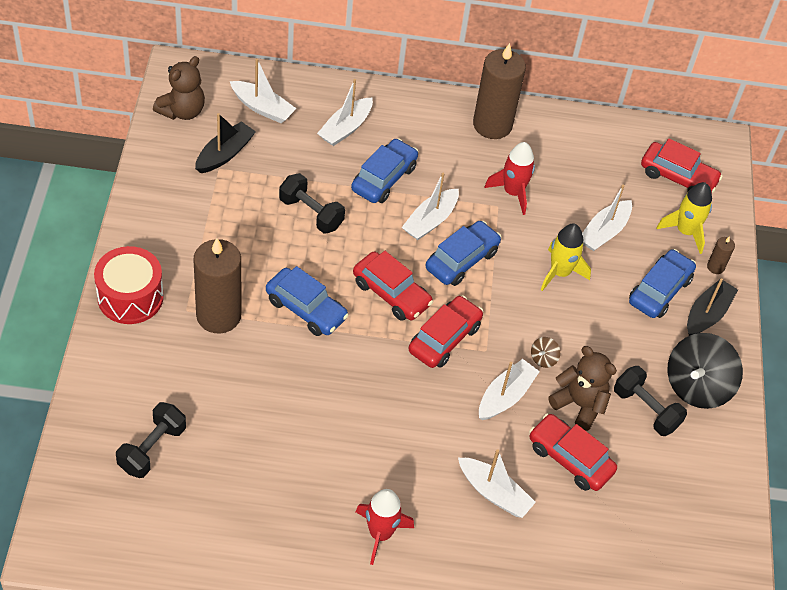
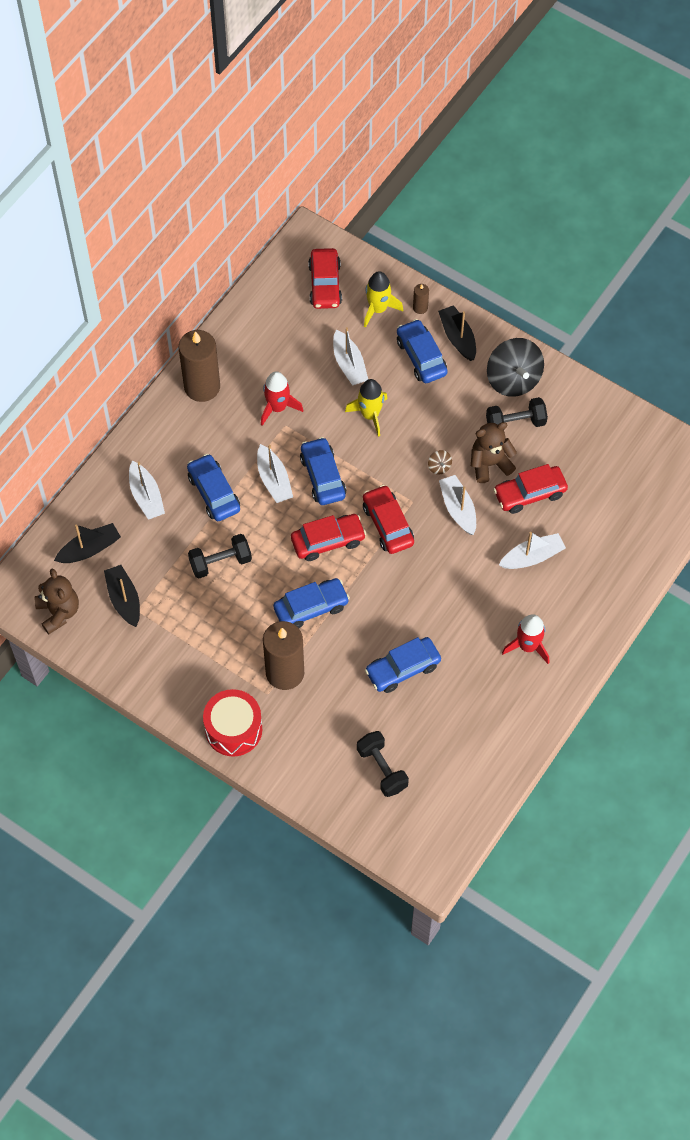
camera: 55 degrees left, 10 degrees up
white boat [230,59,297,123] -> black boat [54,523,121,563]
red car [641,139,723,193] -> red car turned 120 degrees clockwise [308,248,342,309]
none -> blue car [365,637,441,693]

